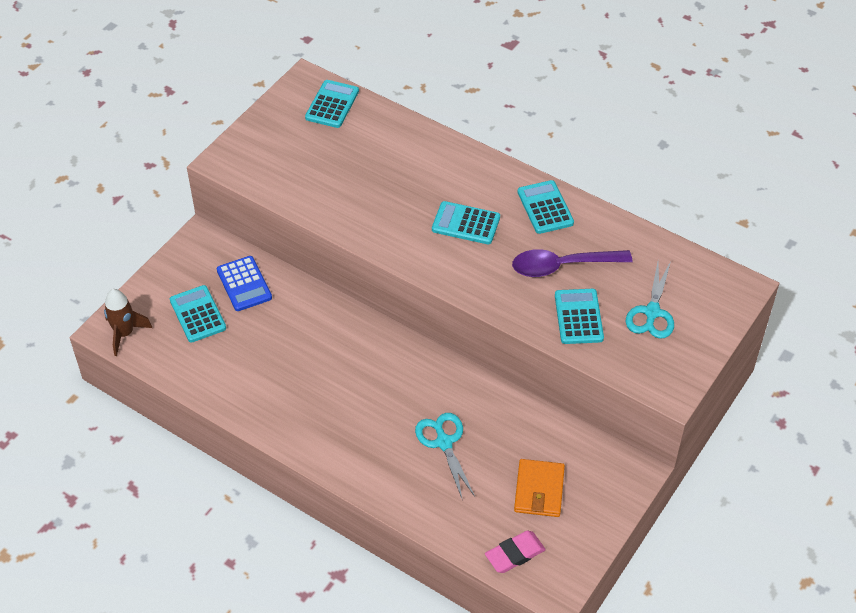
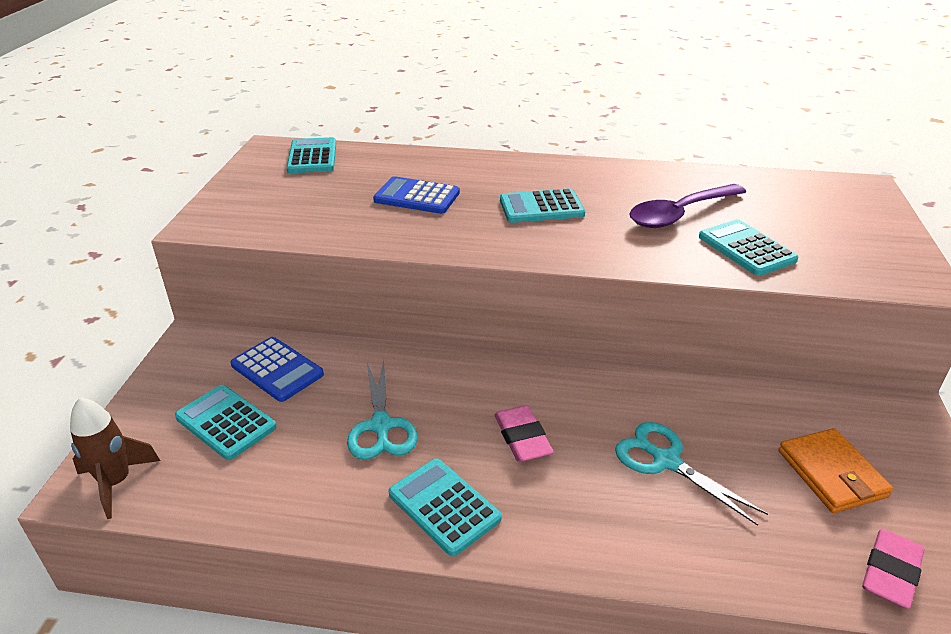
camera: 25 degrees left, 15 degrees down
turquoise calculator [518,180,574,234] -> turquoise calculator moved to [389,458,502,556]
turquoise scissors [626,261,674,339] -> turquoise scissors moved to [347,359,418,460]
none -> blue calculator [373,176,460,214]
none -> pink eraser [494,405,554,462]

